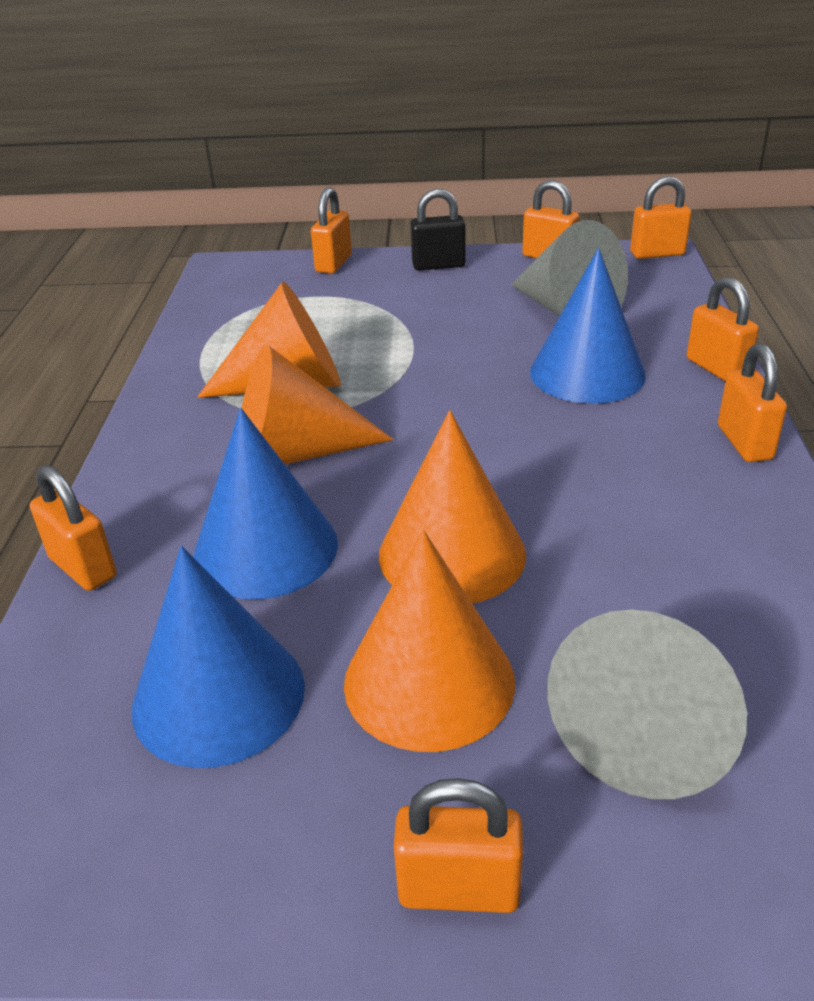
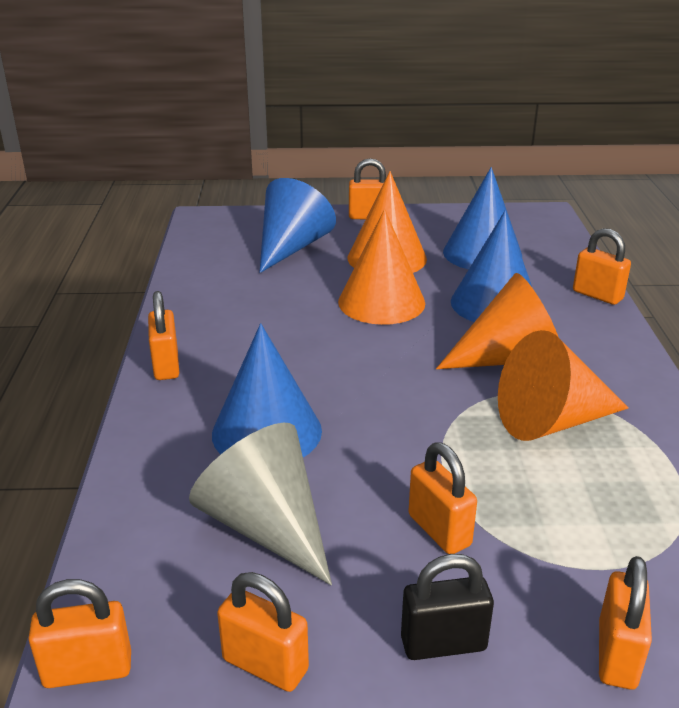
camera: 175 degrees right, 5 degrees down
grey cone [547,609,747,799] -> blue cone [259,178,336,273]
orange padlock [687,277,759,382] -> orange padlock moved to [409,442,477,554]

